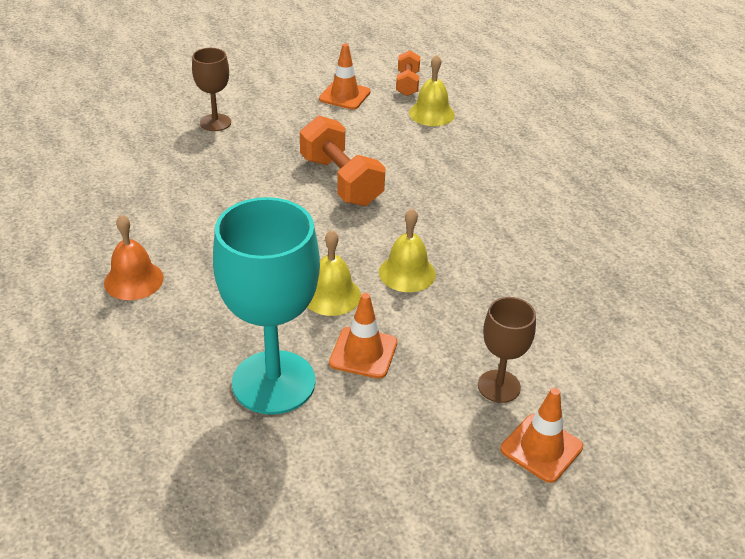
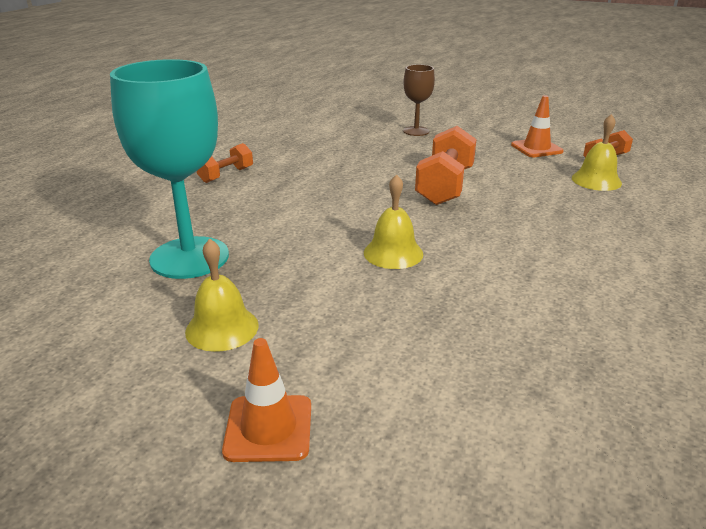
camera: 50 degrees right, 10 degrees down
orange bell [104,214,164,300] -> orange dumbbell [197,143,253,183]
yellow bell [308,230,361,316] -> yellow bell moved to [185,238,259,352]
orange traffic cone [329,293,397,379] -> none
brown goblet [478,297,536,403] -> none

